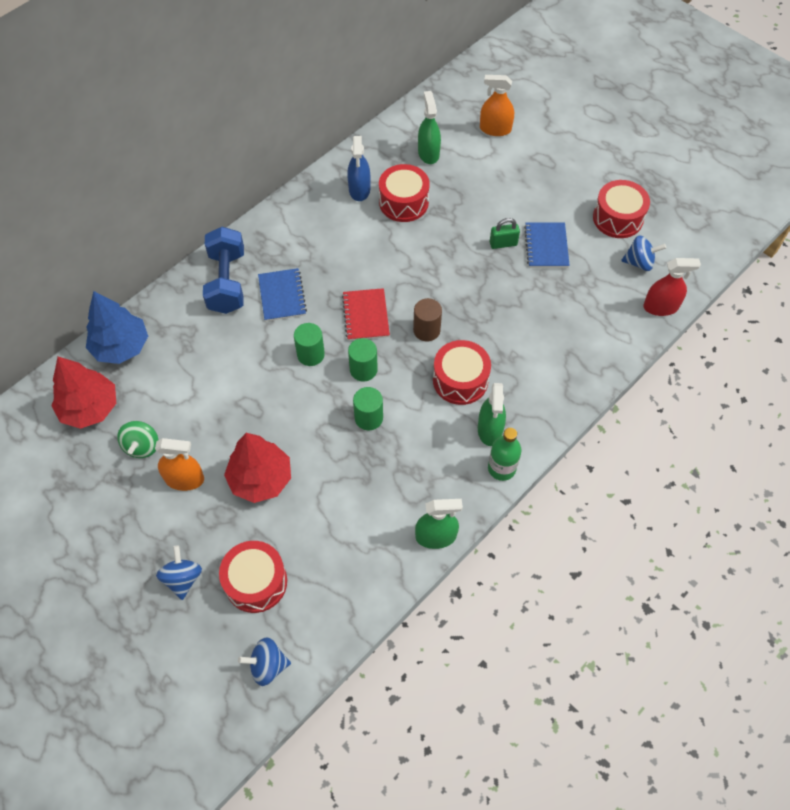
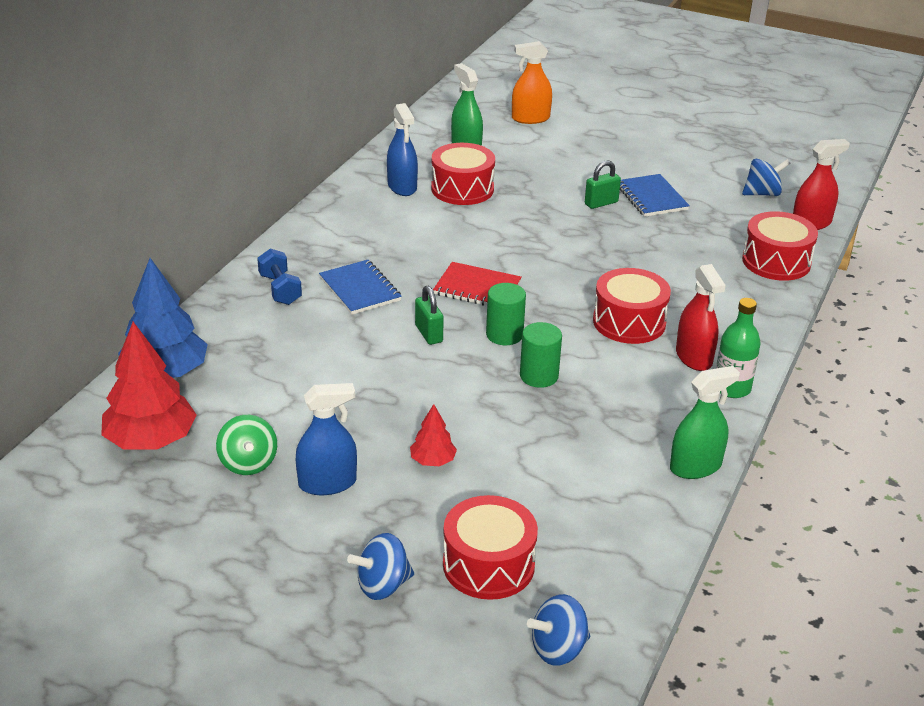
camera: 20 degrees left, 25 degrees down
orange spray bottle [155,438,204,491] -> blue spray bottle [296,383,357,495]
blue spinning top [156,545,202,600] -> blue spinning top turned 90 degrees counterclockwise [347,533,414,600]
blue dumbbell [203,227,244,314] -> blue dumbbell [257,248,302,305], size x0.57
red tree [224,433,291,503] -> red tree [410,404,457,466], size x0.50
green cylinder [294,323,325,366] -> green padlock [415,286,444,345]
red notebook [342,288,390,341] -> red notebook turned 45 degrees counterclockwise [433,262,522,306]
brown cylinder [413,298,442,341] -> none
green spray bottle [478,383,506,446] -> red spray bottle [676,264,726,371]
red drum [593,180,650,238] -> red drum moved to [742,211,818,281]

